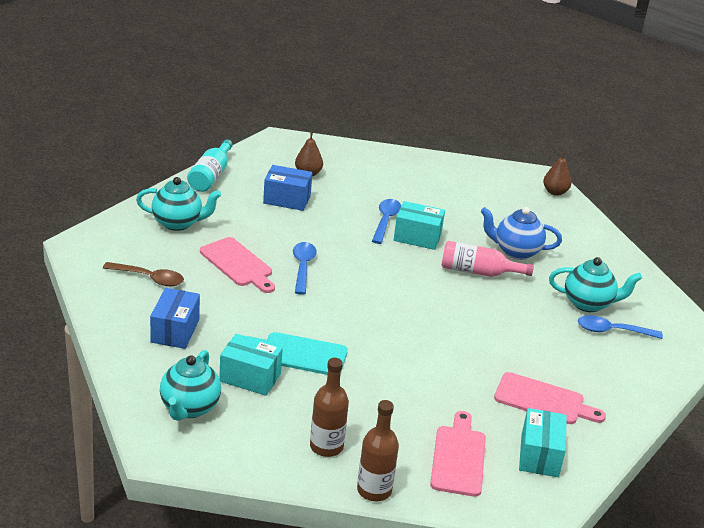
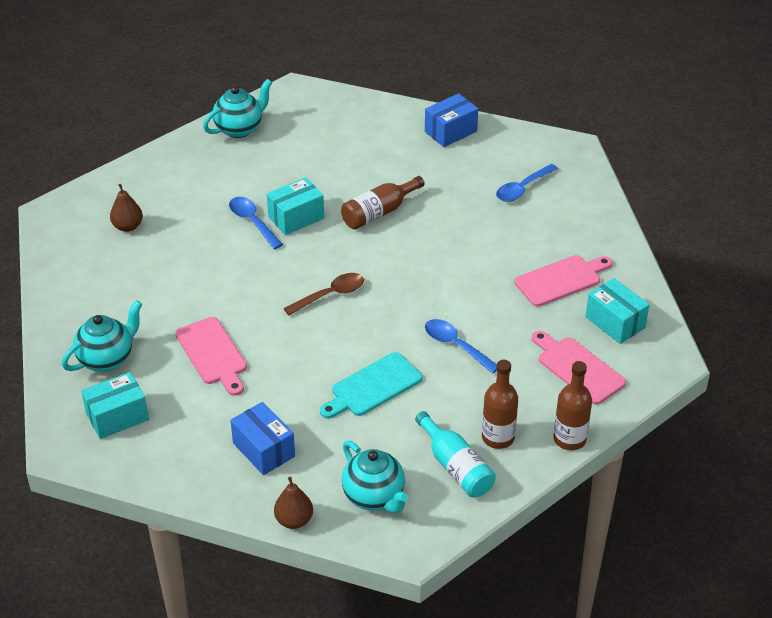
camera: 45 degrees left, 10 degrees up
brown spoon [103,262,184,286] -> brown spoon moved to [283,273,364,315]
turquoise bottle [187,139,233,192] -> turquoise bottle moved to [415,411,496,497]
pink cutting board [200,237,275,293] -> pink cutting board turned 60 degrees clockwise [175,317,247,396]
turquoise box [219,334,283,396] -> turquoise box moved to [81,372,149,439]
blue box [263,165,312,211] -> blue box moved to [425,93,478,147]
blue spoon [293,242,317,295] -> blue spoon moved to [425,319,497,374]
pink bottle [442,241,534,277] -> brown bottle [341,176,425,230]
blue teapot [481,207,562,260] -> none
brown pear [543,151,572,196] -> brown pear moved to [274,477,313,529]
turquoise teapot [549,257,642,312] -> turquoise teapot moved to [203,79,272,138]

